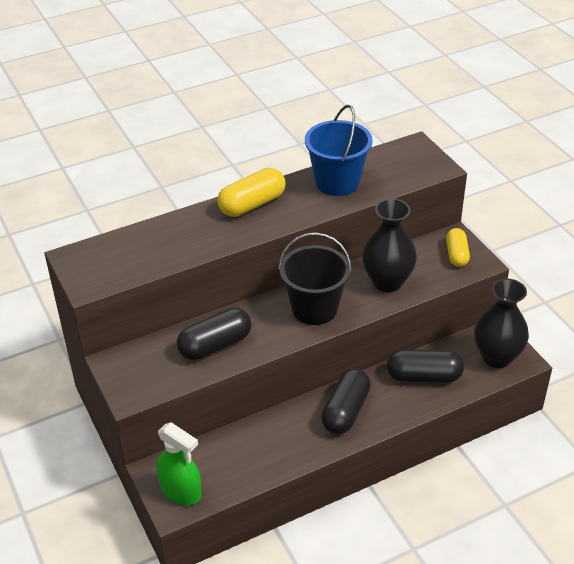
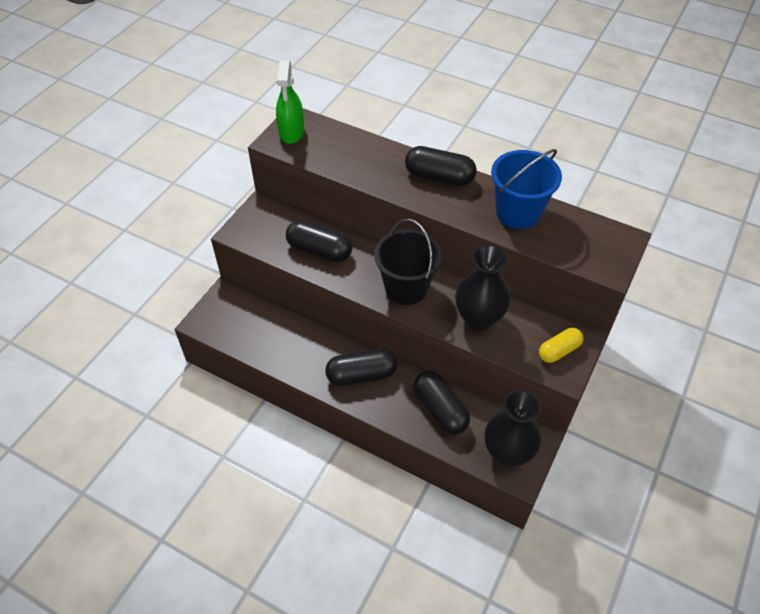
camera: 55 degrees right, 10 degrees up
green spray bottle [157,422,202,505] -> green spray bottle moved to [276,61,304,144]
yellow capsule [217,168,286,217] -> black capsule [405,146,477,186]

